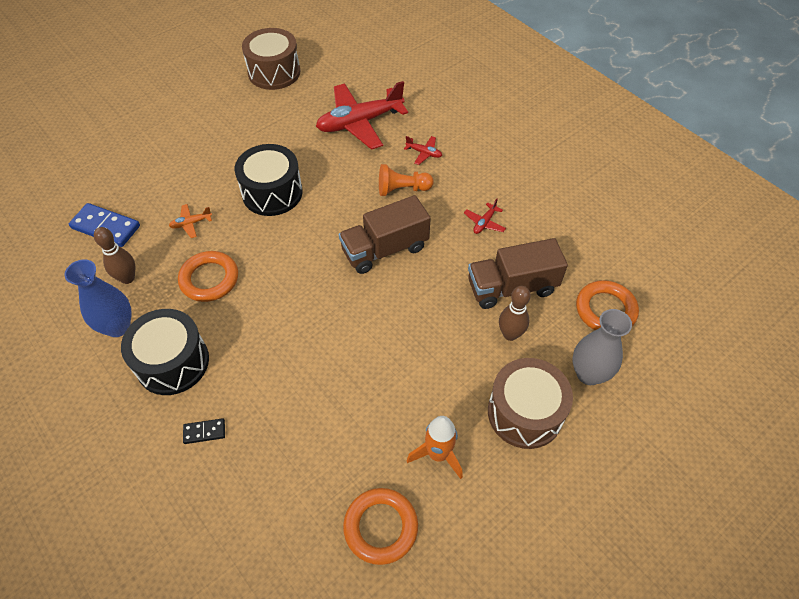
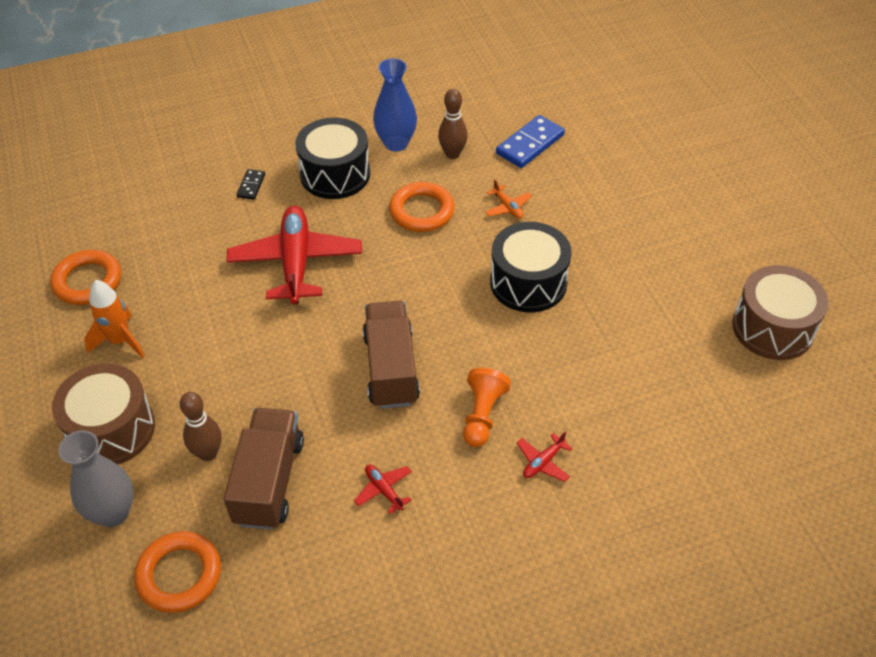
camera: 110 degrees right, 5 degrees down
orange plane [169,204,212,238] -> orange plane turned 150 degrees clockwise [485,179,532,219]
red plane [316,81,408,150] -> red plane moved to [227,206,362,304]

